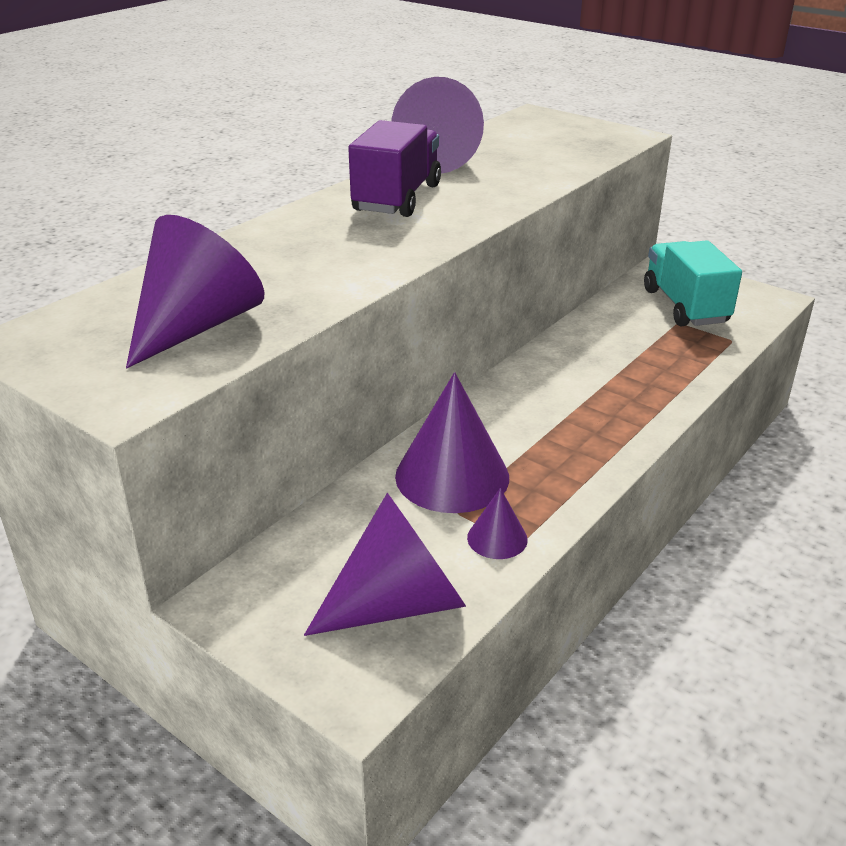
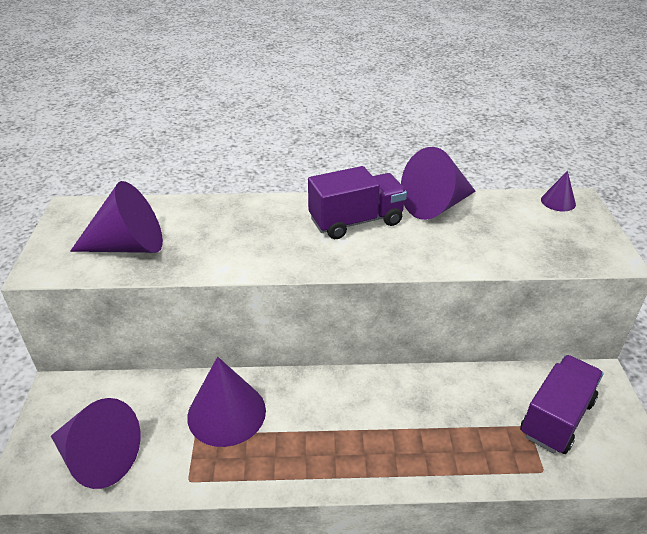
camera: 50 degrees right, 5 degrees up
purple cone [467,488,528,559] -> purple cone moved to [541,171,576,212]
turquoise truck [644,240,742,326] -> purple truck [520,355,603,454]

